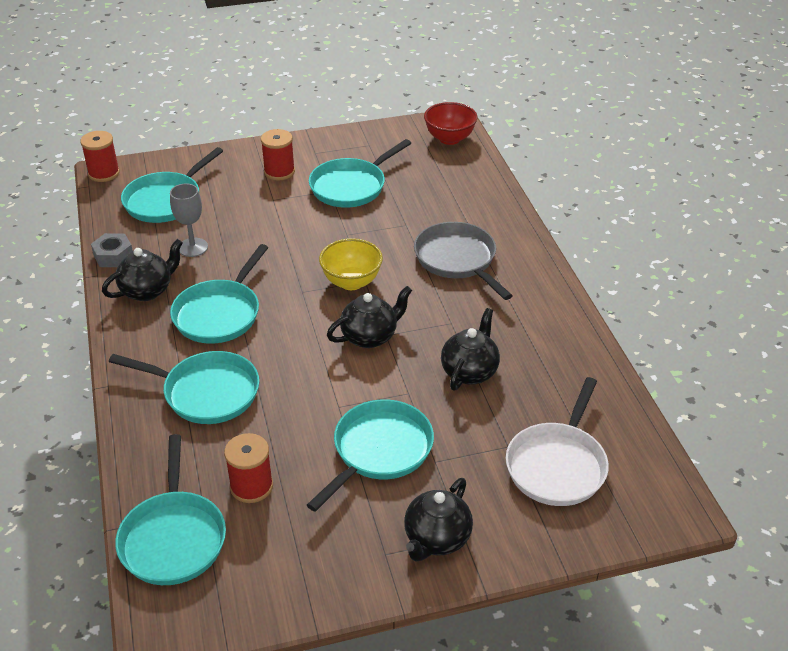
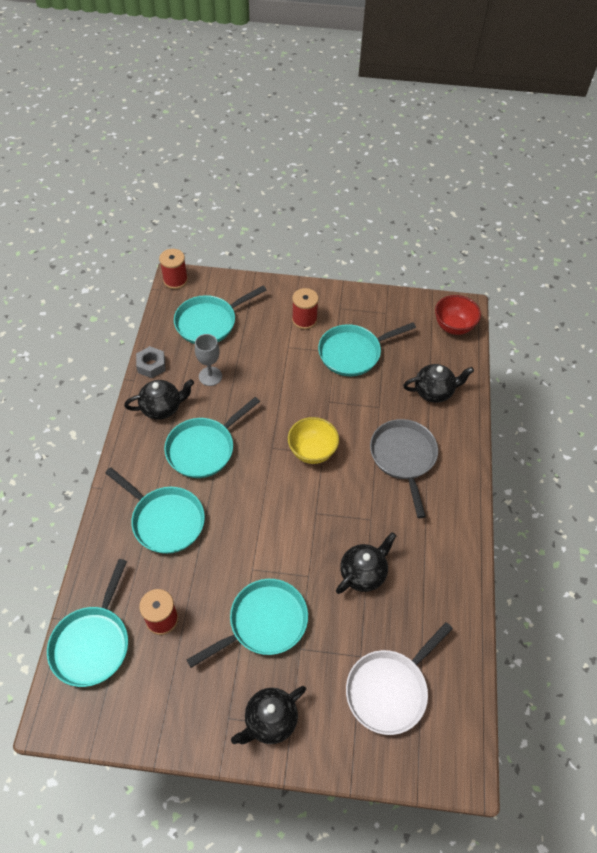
camera: 20 degrees right, 15 degrees up
black teapot [327,286,412,348] -> black teapot moved to [403,364,474,403]

